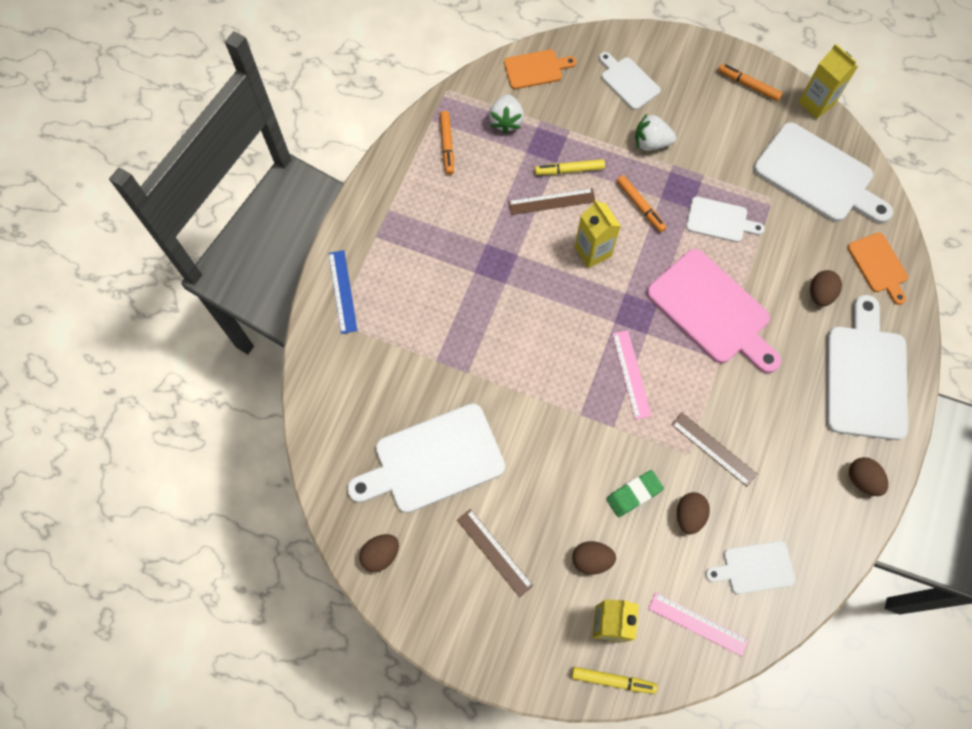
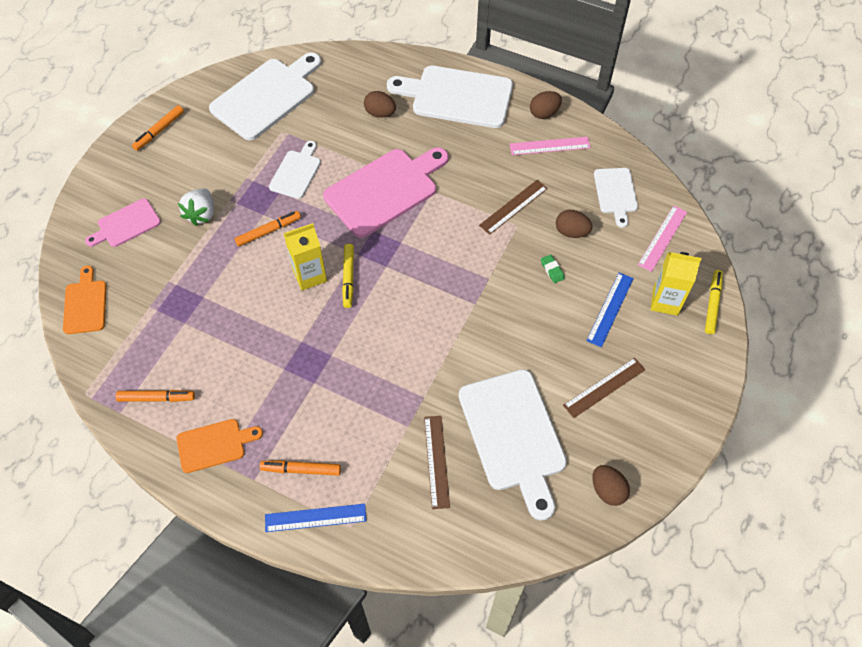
camera: 85 degrees left, 10 degrees down
white strawberry [489,94,524,134] -> none
brown ruler [508,188,595,215] -> brown ruler moved to [424,416,450,509]
yellow marker [535,159,605,175] -> yellow marker moved to [342,244,354,308]
brown egg [572,541,616,575] -> blue ruler [586,272,634,347]
white cutting board [599,52,661,110] -> pink cutting board [85,198,161,247]
green eraser [606,470,664,517] -> green eraser [541,254,565,283], size x0.61
pink ruler [612,330,652,420] -> pink ruler moved to [510,137,591,155]
yellow carton [798,44,858,119] -> none
orange cutting board [848,233,908,305] -> orange cutting board moved to [177,419,263,473]
none -> orange marker [260,460,341,476]

